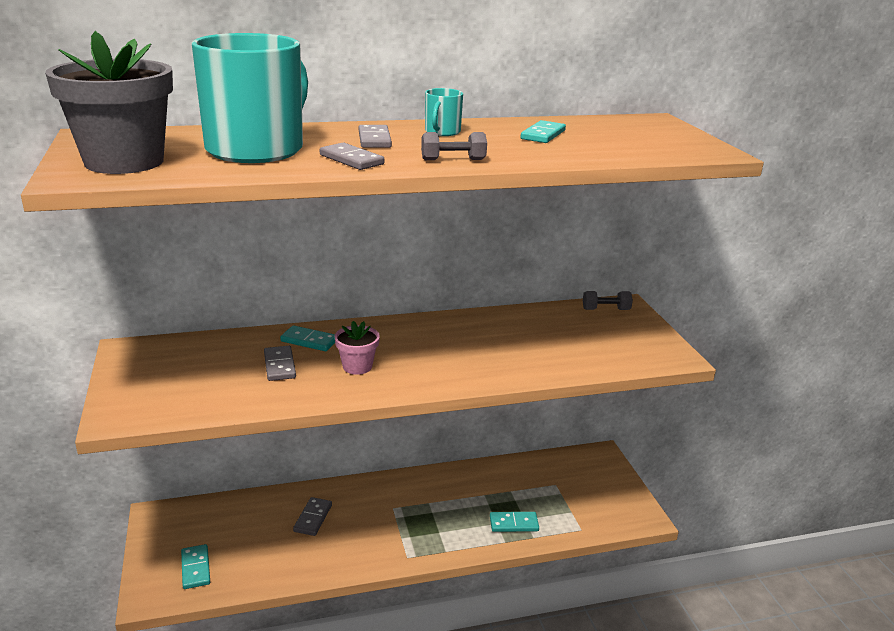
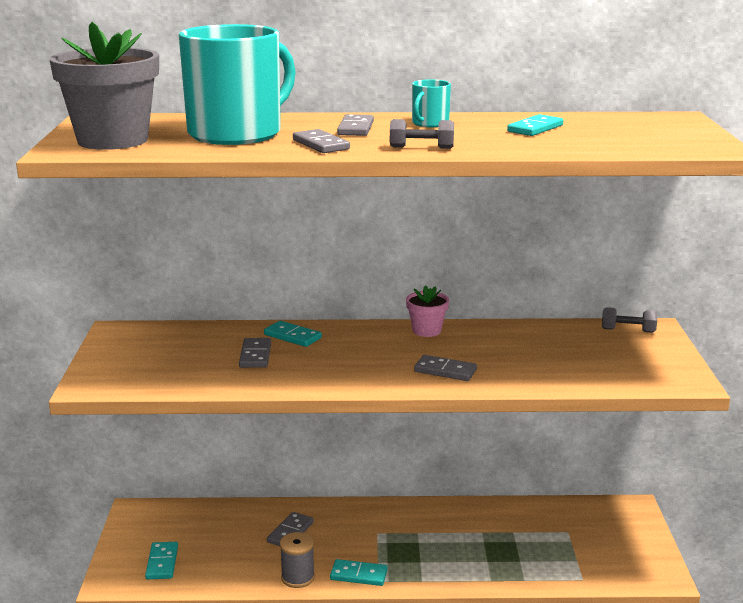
camera: 15 degrees right, 5 degrees down
pink flower pot [335,321,380,375] -> pink flower pot moved to [406,285,449,337]
turquoise domino [490,512,539,532] -> turquoise domino moved to [330,559,388,586]
none -> grey spool [280,532,315,588]
none -> grey domino [414,355,477,381]

